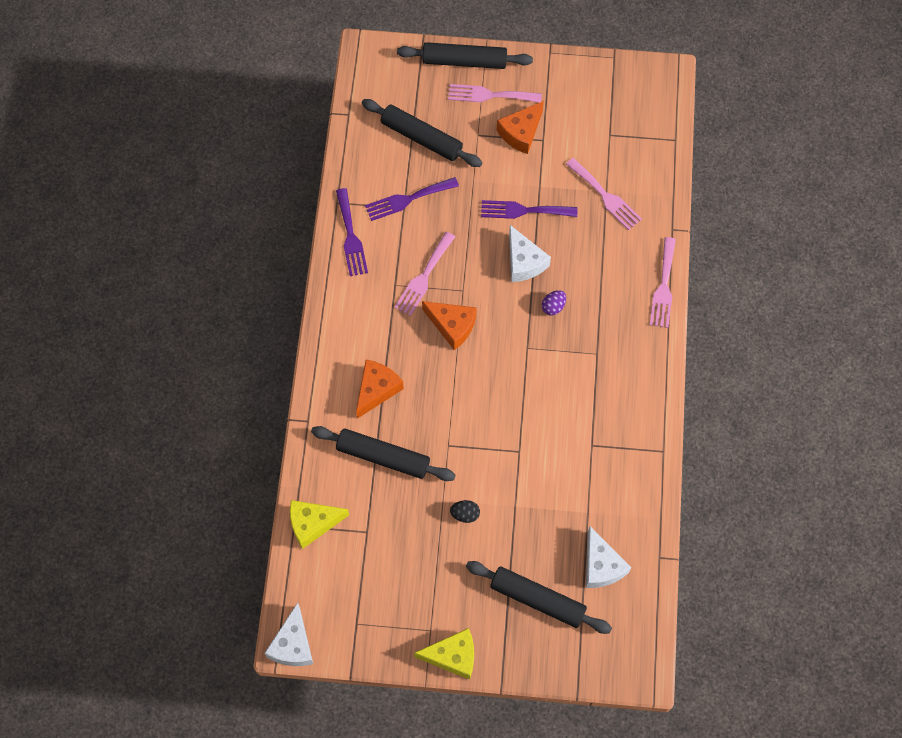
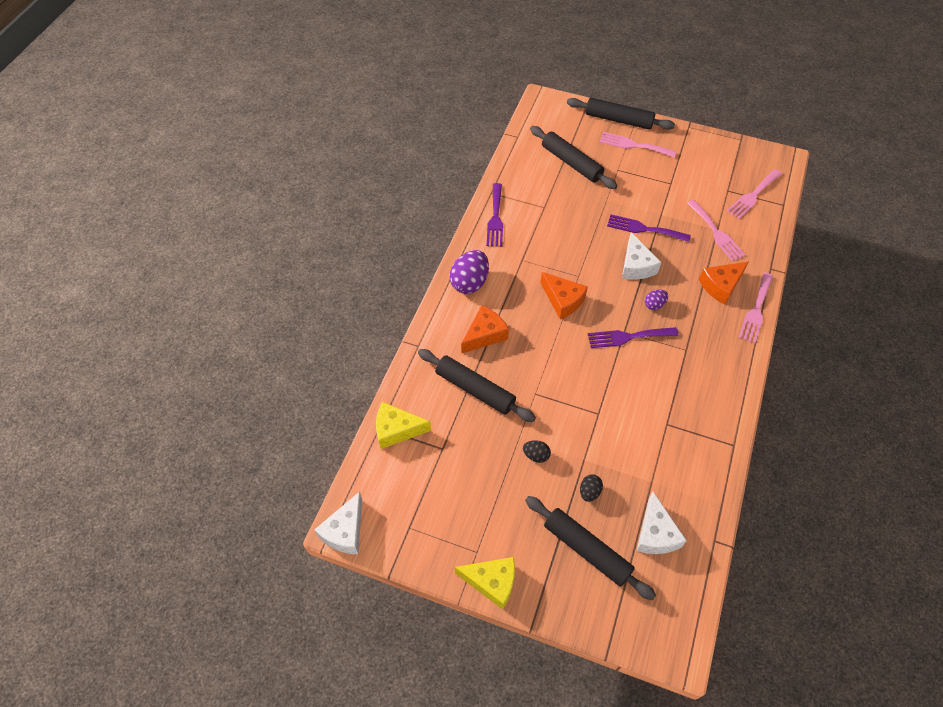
camera: 15 degrees right, 10 degrees down
purple fork [365,177,459,221] -> purple fork moved to [588,327,678,348]
pink fork [395,232,455,316] -> pink fork moved to [727,169,782,219]
orange cheese [497,101,544,154] -> orange cheese moved to [699,261,749,305]
none -> purple egg [450,250,489,294]
none -> black egg [580,474,603,502]

